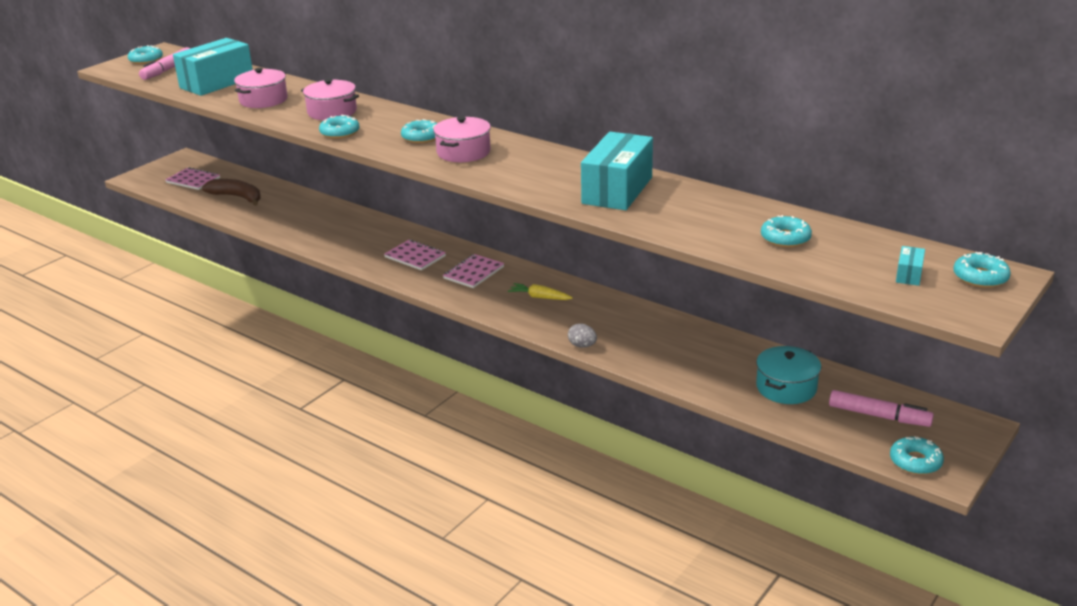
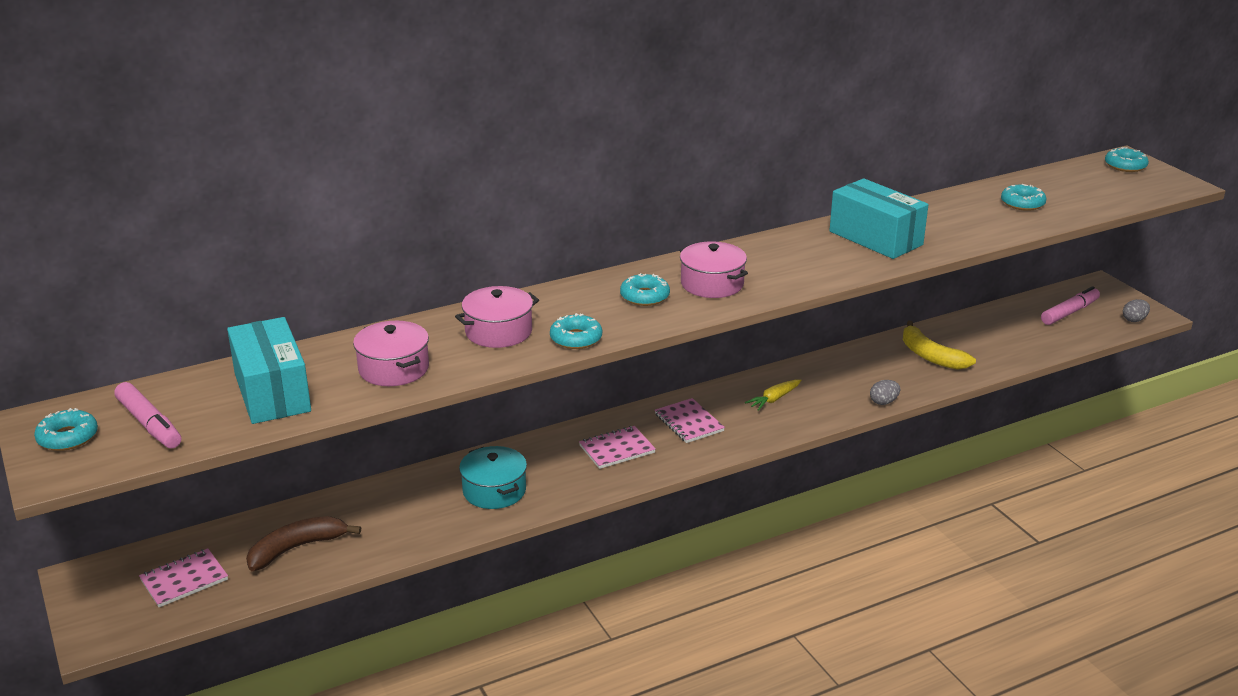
camera: 65 degrees left, 0 degrees up
turquoise pot [756,346,821,404] -> turquoise pot moved to [459,446,527,509]
turquoise donut [890,436,944,475] -> grey egg [1123,299,1150,322]
turquoise box [896,246,925,286] -> none
none -> yellow banana [903,321,976,370]

